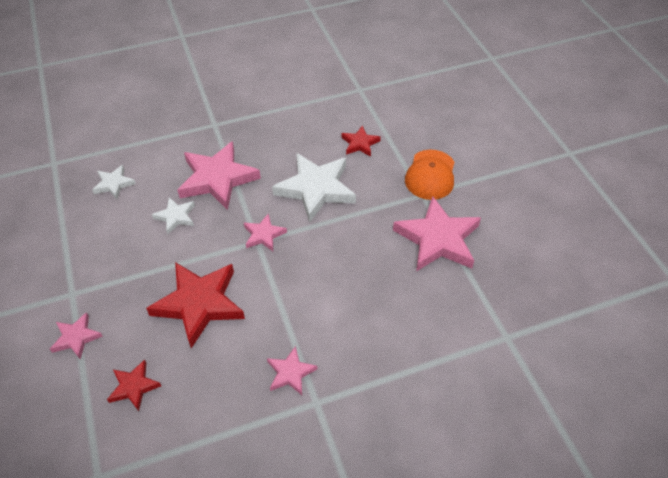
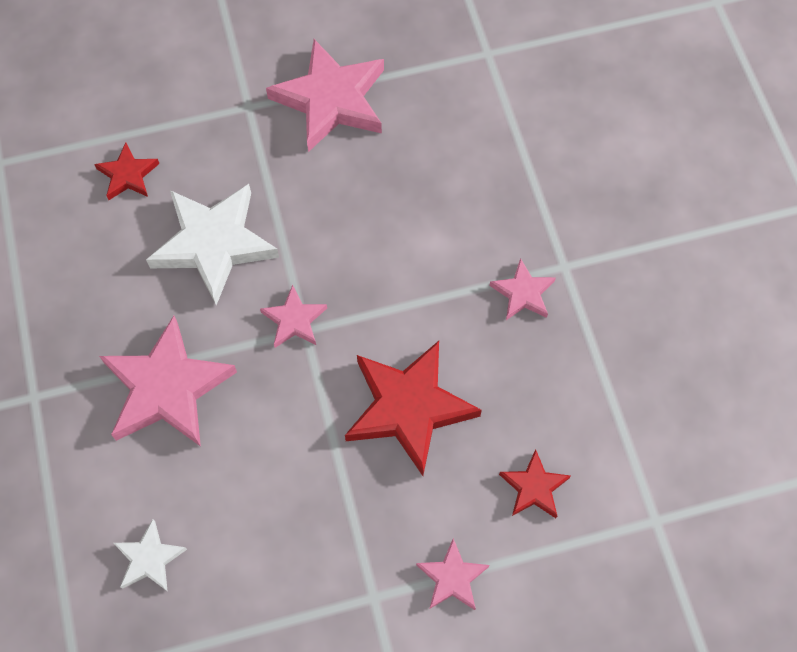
camera: 85 degrees left, 15 degrees up
white star [152,197,195,234] -> none
orange cap [405,150,455,200] -> none

